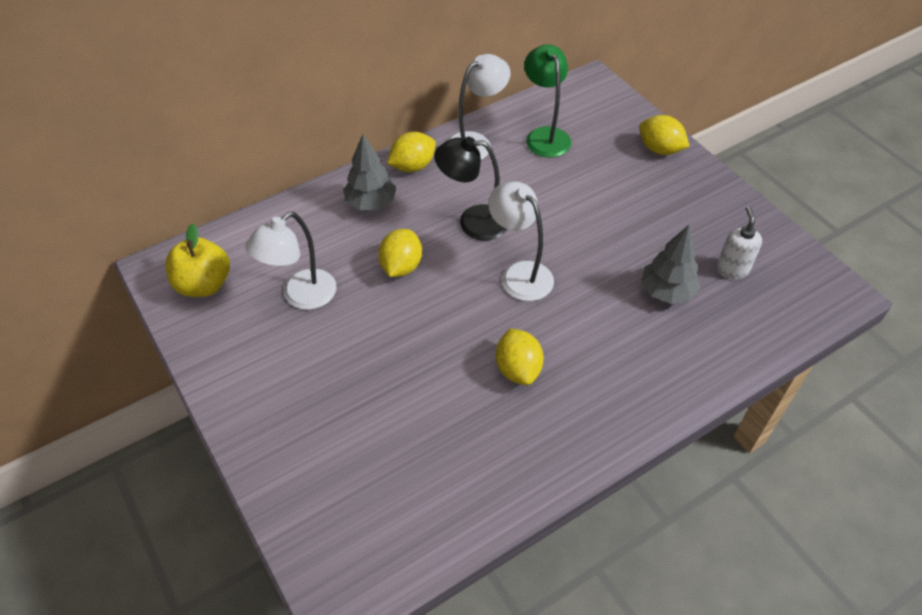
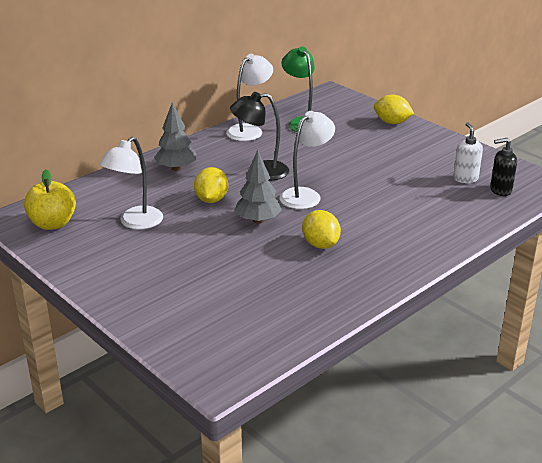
camera: 10 degrees left, 20 degrees down
yellow lemon [387,132,436,172] -> none
white lamp [488,182,554,301] -> white lamp turned 90 degrees clockwise [280,111,335,209]
grey tree [641,225,701,304] -> grey tree moved to [234,150,282,223]
none -> black soap dispenser [490,138,517,196]

